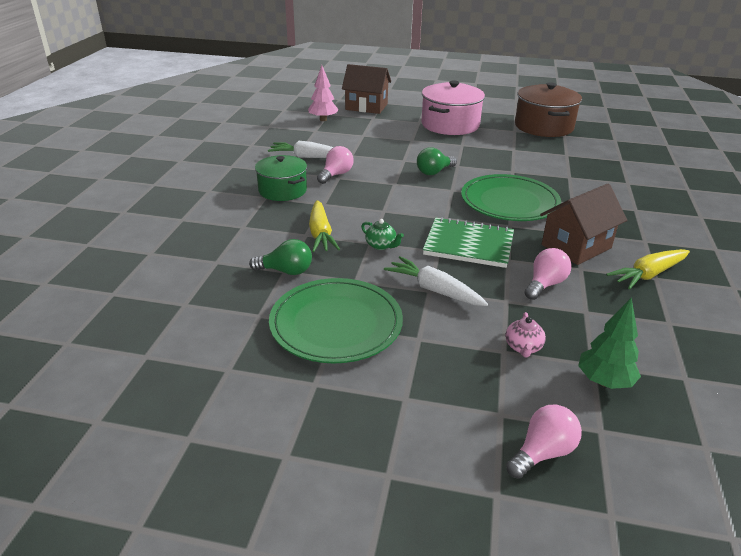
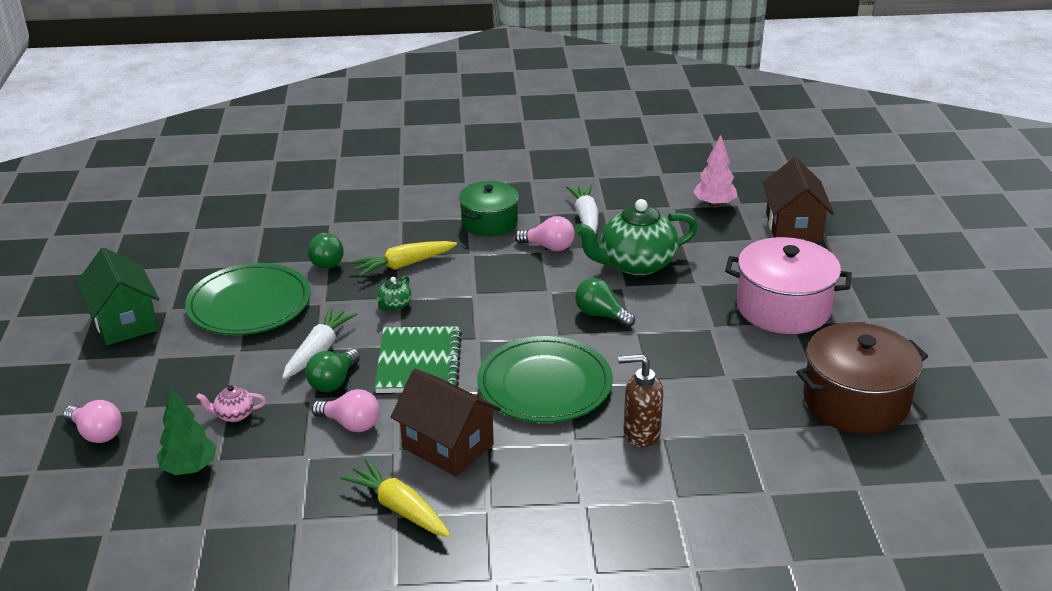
camera: 75 degrees right, 0 degrees up
none -> green house [76,247,159,345]
none -> green light bulb [305,349,360,392]
none -> green teapot [575,199,698,276]
none -> brown soap dispenser [618,354,663,447]

